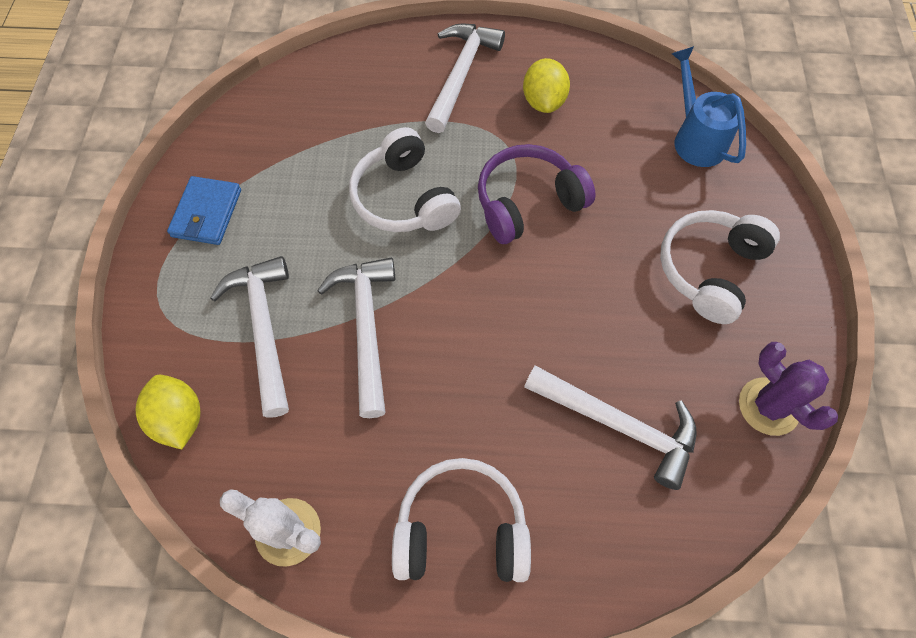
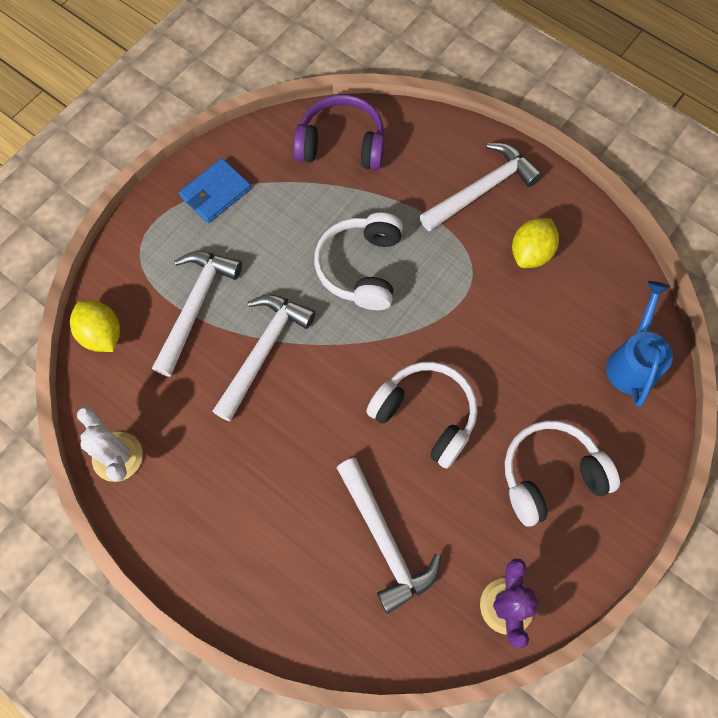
camera: 35 degrees right, 5 degrees up
yellow lemon [136,375,200,449] -> yellow lemon turned 45 degrees counterclockwise [70,301,120,352]
white headphones [392,458,531,582] -> white headphones moved to [366,362,478,469]
purple headphones [478,144,596,244] -> purple headphones moved to [293,94,385,170]

